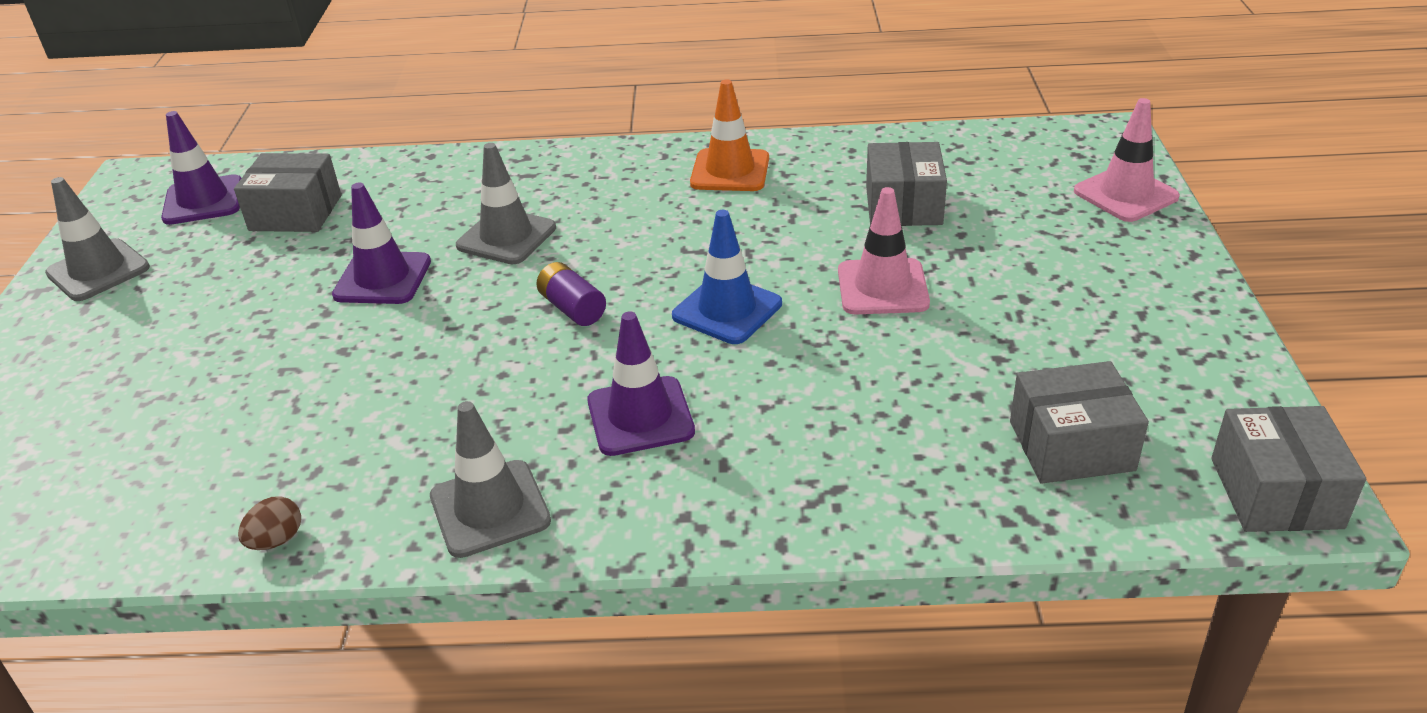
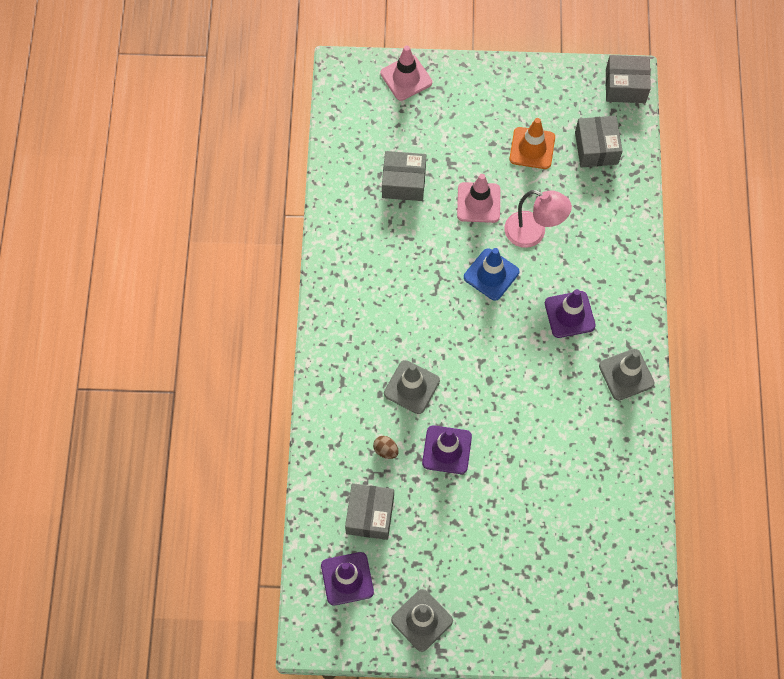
camera: 90 degrees left, 30 degrees up
brown egg [238,496,301,550] -> brown egg moved to [373,436,399,459]
purple battery [536,262,606,326] -> none
orange traffic cone [690,79,769,191] -> orange traffic cone moved to [509,118,555,169]
none -> pink lamp [504,190,572,248]

